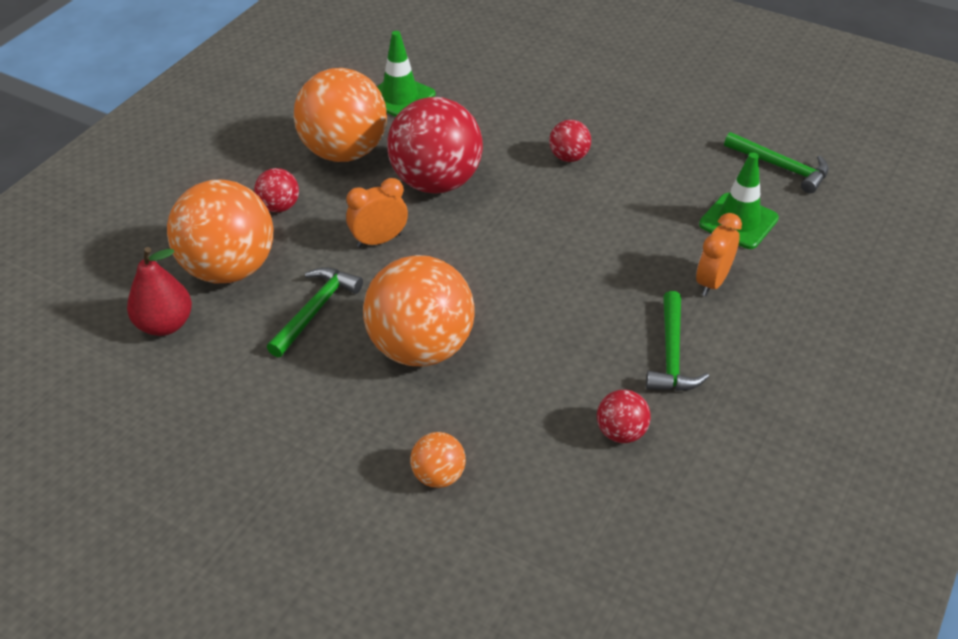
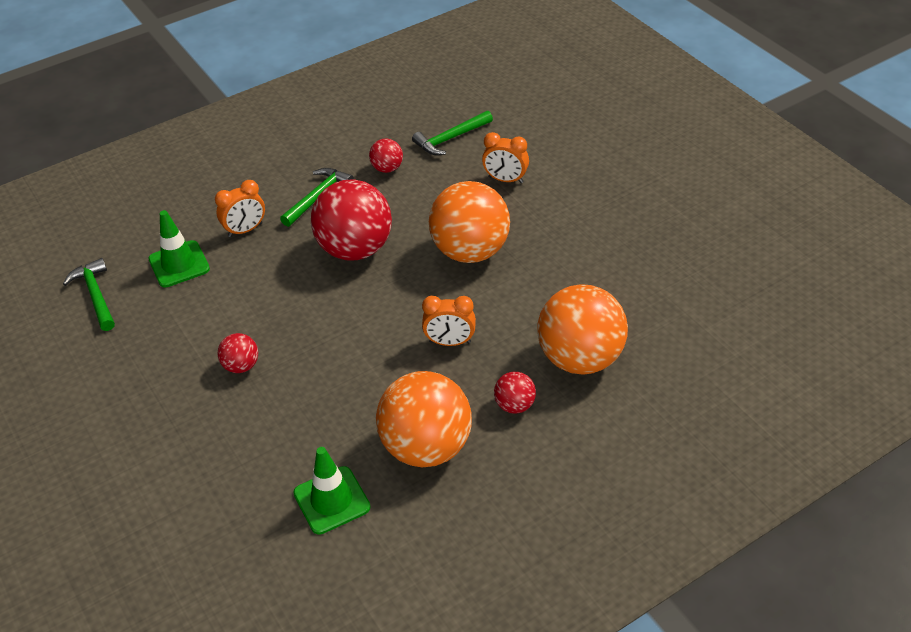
camera: 150 degrees left, 0 degrees up
red pear [127,247,192,336] -> none
green hammer [267,267,363,357] -> green hammer moved to [412,111,493,155]
red ball [387,97,483,194] -> red ball moved to [311,179,392,260]
orange ball [410,432,466,488] -> orange clock [482,132,529,183]

